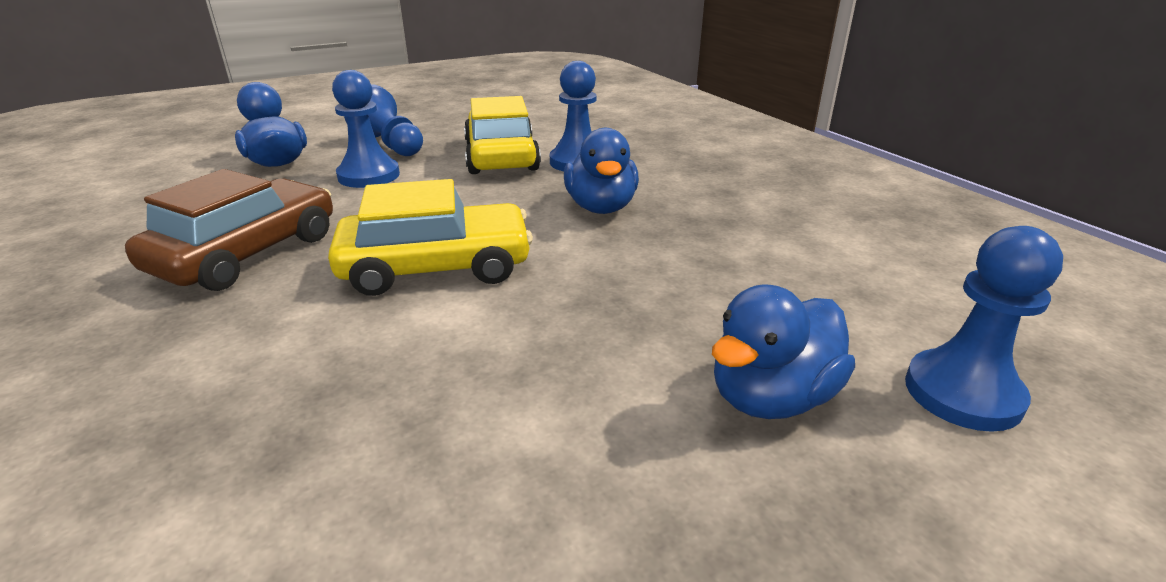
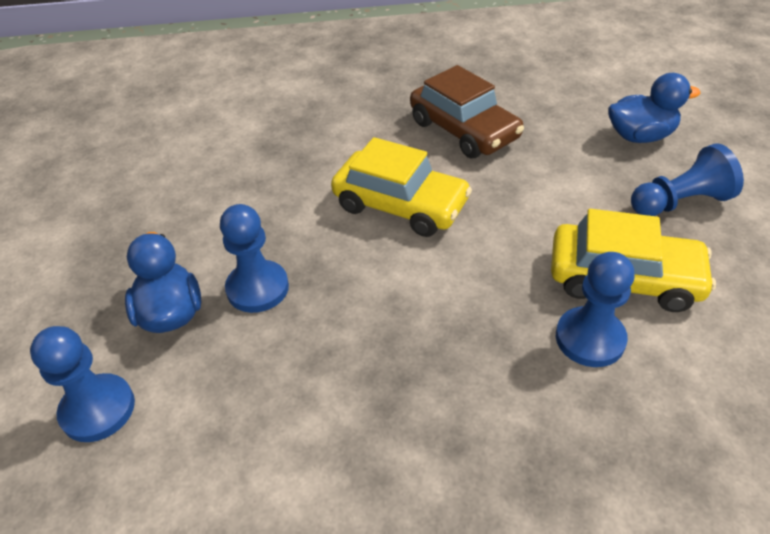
camera: 115 degrees right, 15 degrees up
yellow car [328,179,533,296] -> yellow car turned 75 degrees counterclockwise [331,137,472,237]
blue pawn [332,70,400,188] -> blue pawn moved to [220,204,289,313]
blue duck [564,128,639,214] -> none

